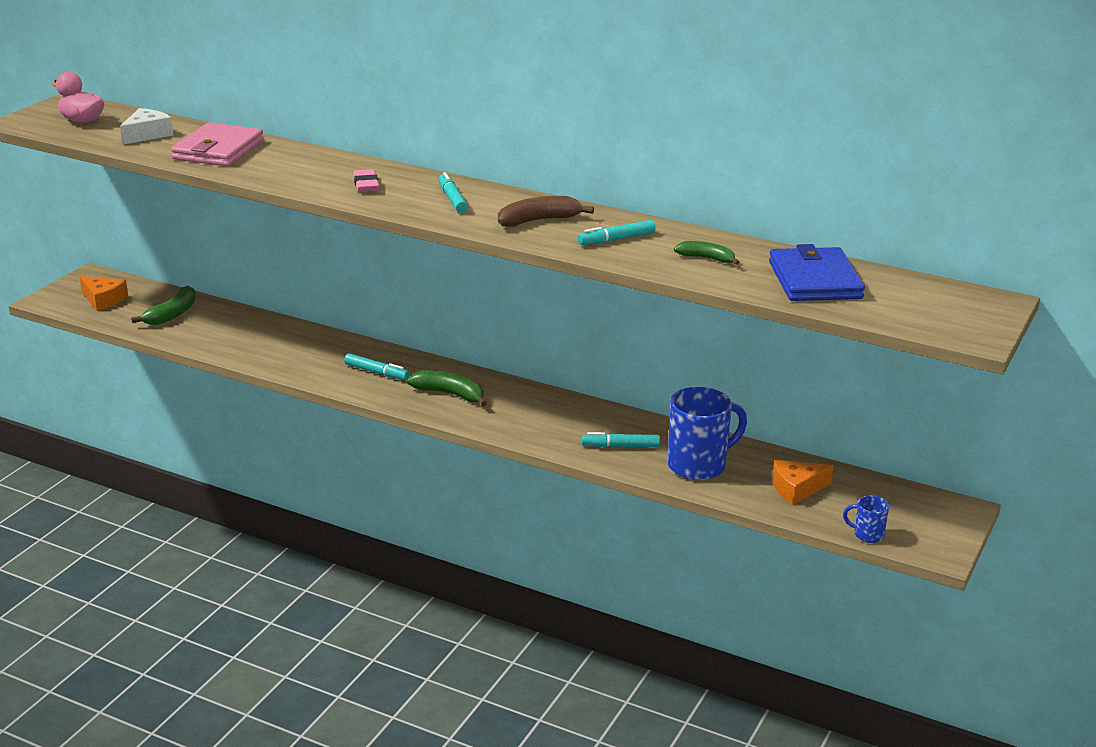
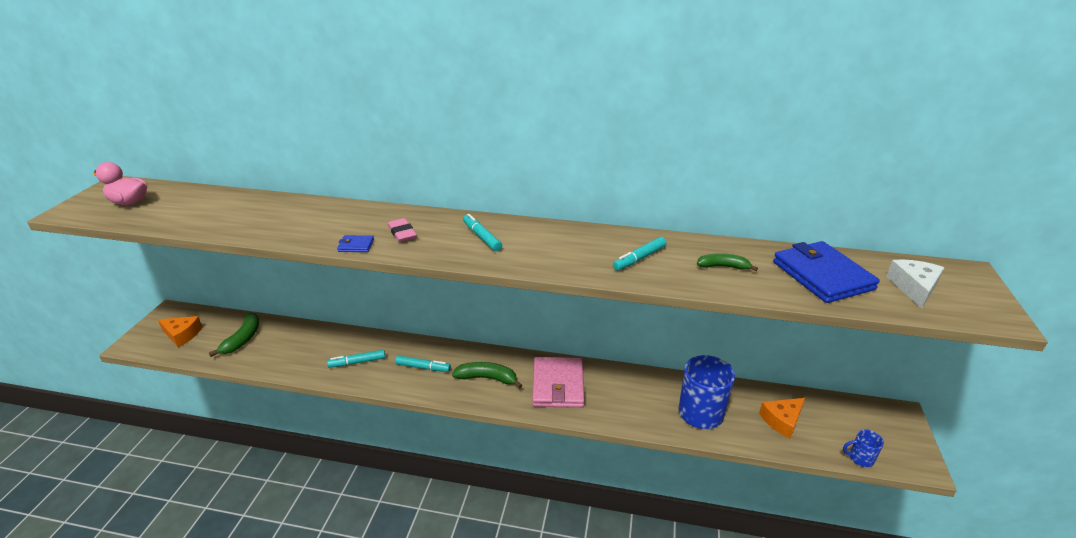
camera: 15 degrees left, 5 degrees up
white cheese [120,108,173,145] -> white cheese moved to [886,259,944,309]
pink wallet [171,122,264,166] -> pink wallet moved to [532,357,585,408]
brown banana [498,196,594,227] -> none
turquoise marker [582,432,660,447] -> turquoise marker moved to [327,350,385,368]
none -> blue wallet [337,235,374,252]

